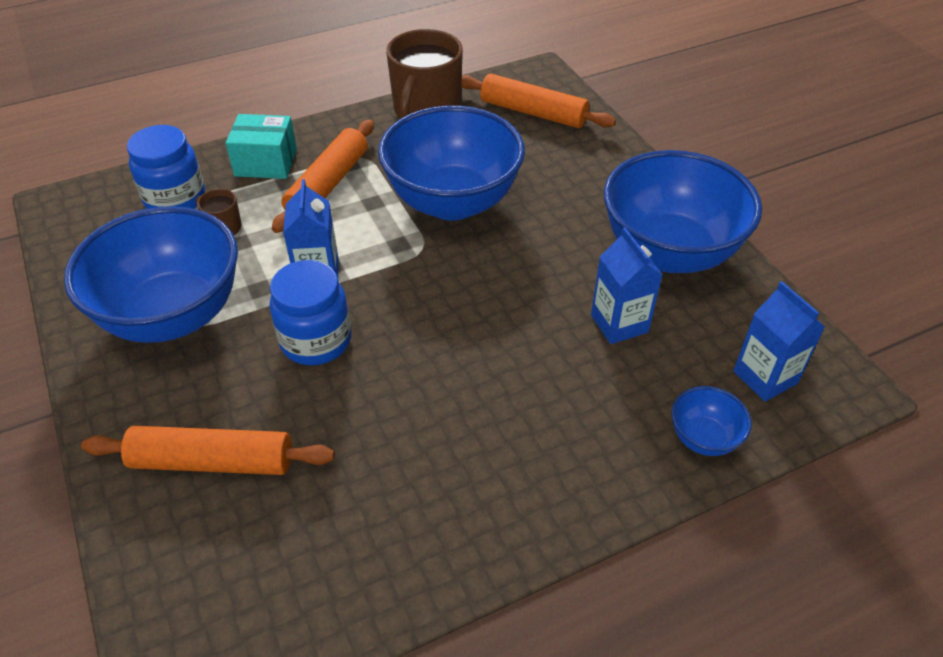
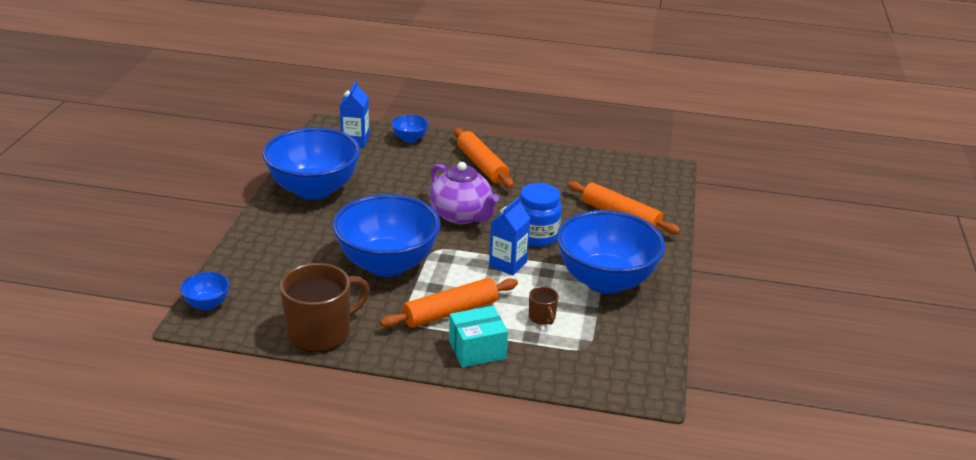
camera: 145 degrees left, 15 degrees down
blue jar [127,125,205,209] -> none
turquoise box [226,114,297,179] -> turquoise box turned 60 degrees counterclockwise [449,306,508,368]
orange rolling pin [461,74,616,128] -> orange rolling pin moved to [454,128,514,188]
blue carton [591,228,662,344] -> none
none -> blue bowl [180,272,230,310]
none -> purple teapot [429,162,499,224]

